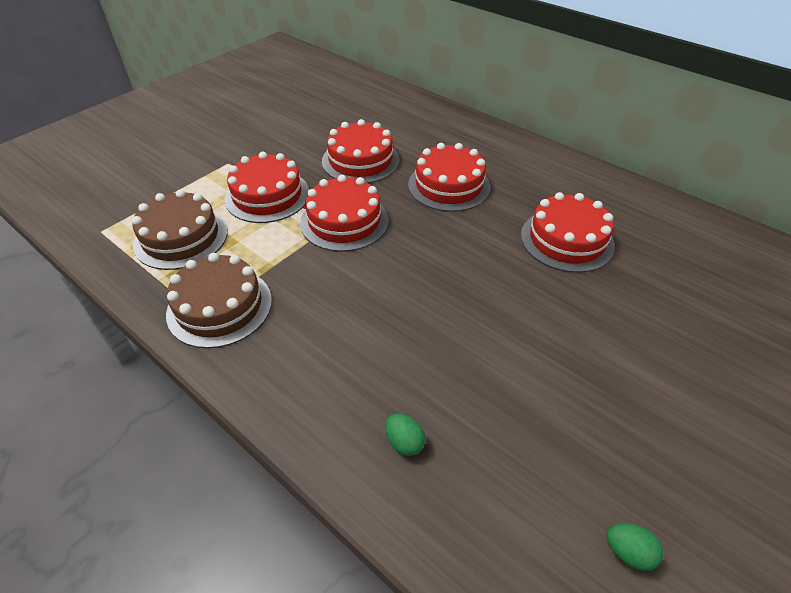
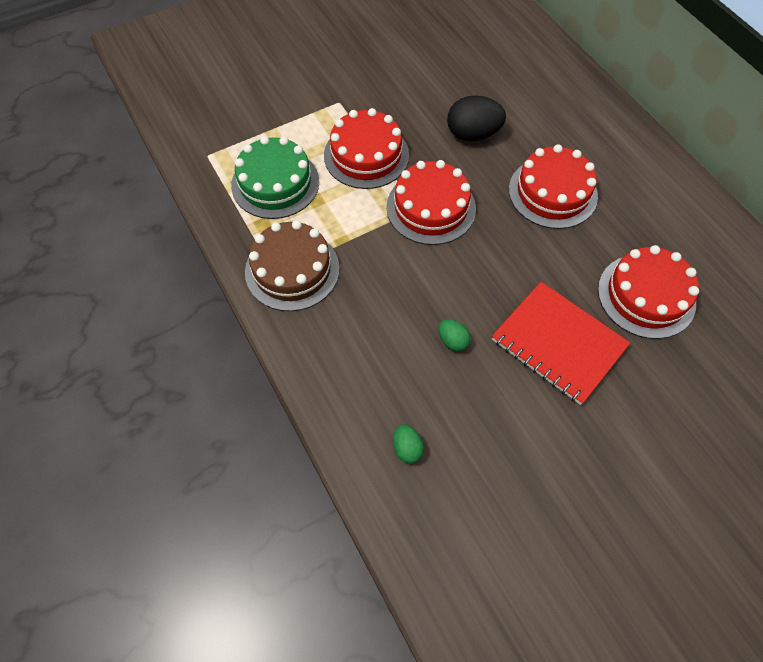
camera: 20 degrees right, 15 degrees up
brown cake [132,189,228,270] -> green cake [231,136,319,219]
red cake [322,119,400,183] -> black egg [447,95,506,141]
green egg [607,523,663,571] -> green egg moved to [438,319,471,351]
none -> red notebook [492,282,630,405]

